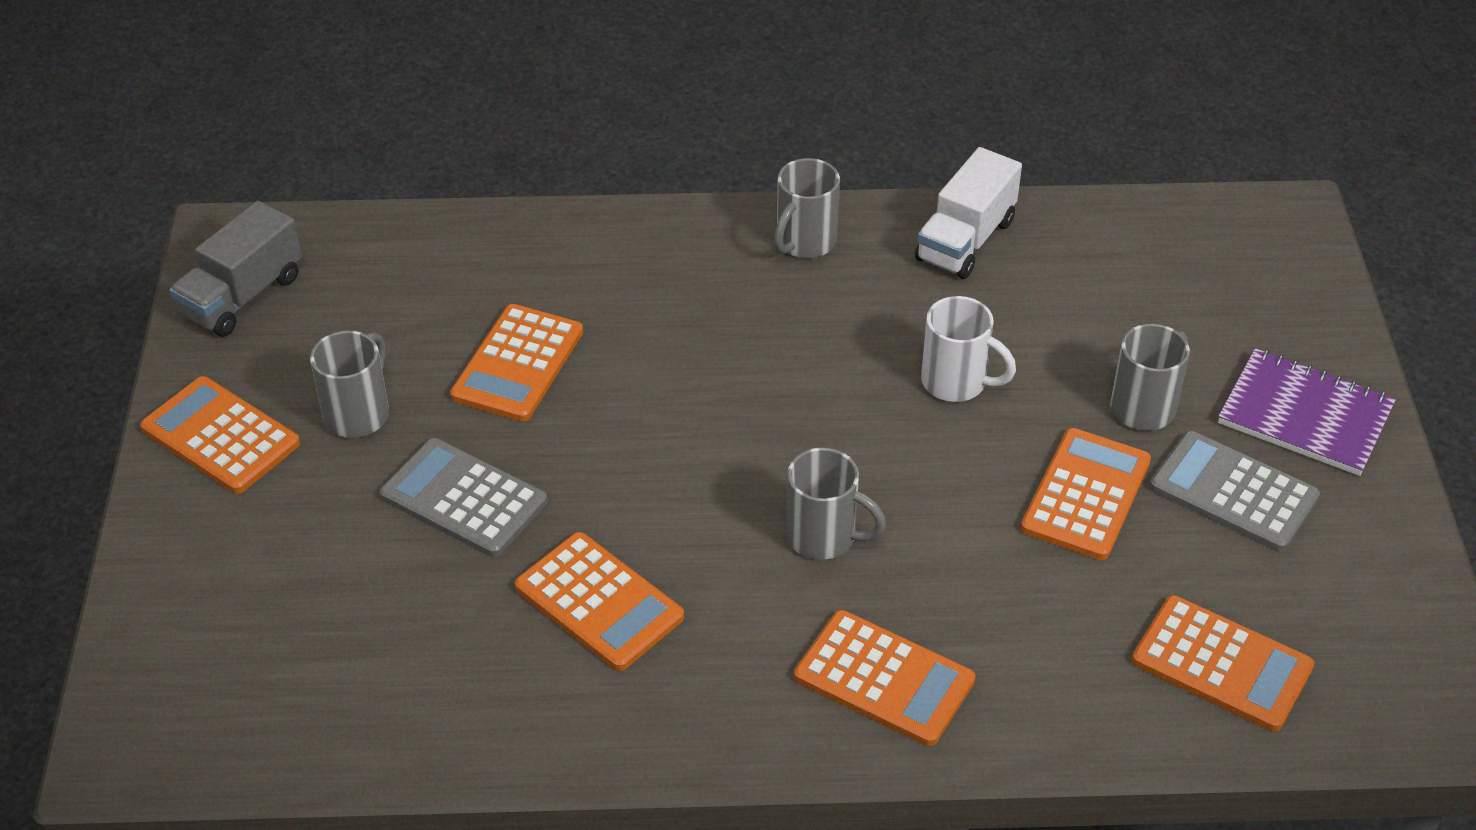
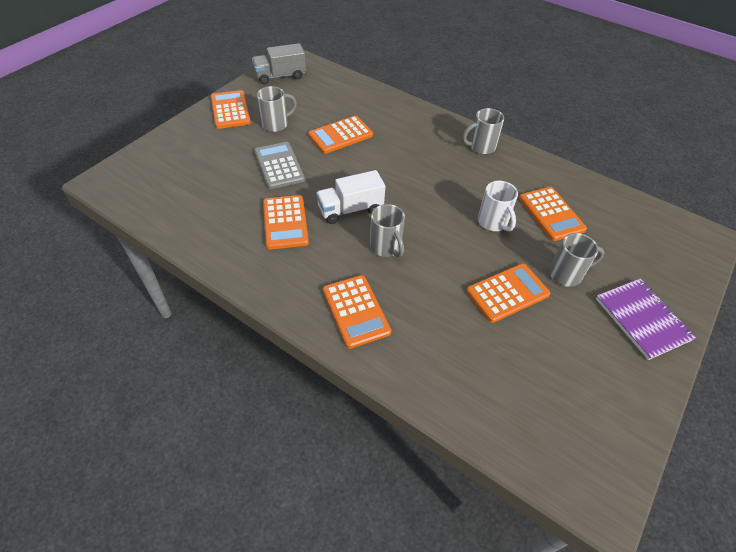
camera: 35 degrees right, 5 degrees up
white truck [915,147,1022,279] -> white truck moved to [316,170,385,224]
orange calculator [1132,595,1314,731] -> orange calculator moved to [519,187,587,241]
grey calculator [1150,431,1320,551] -> none

